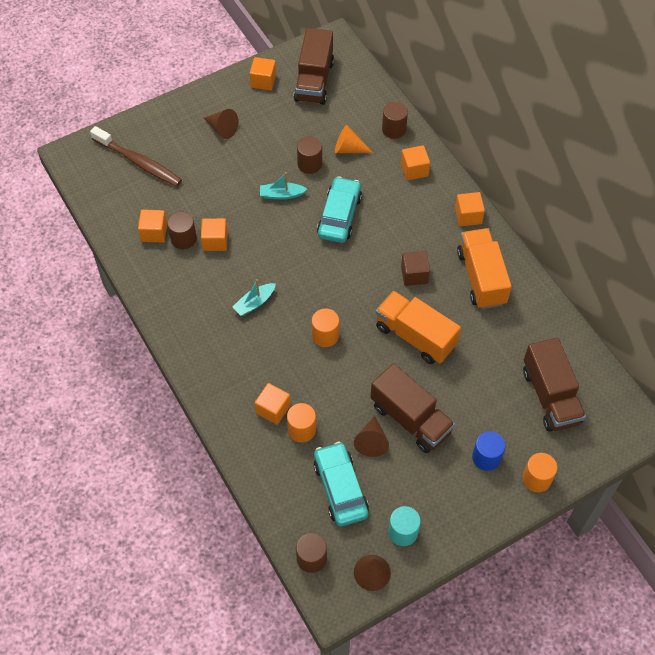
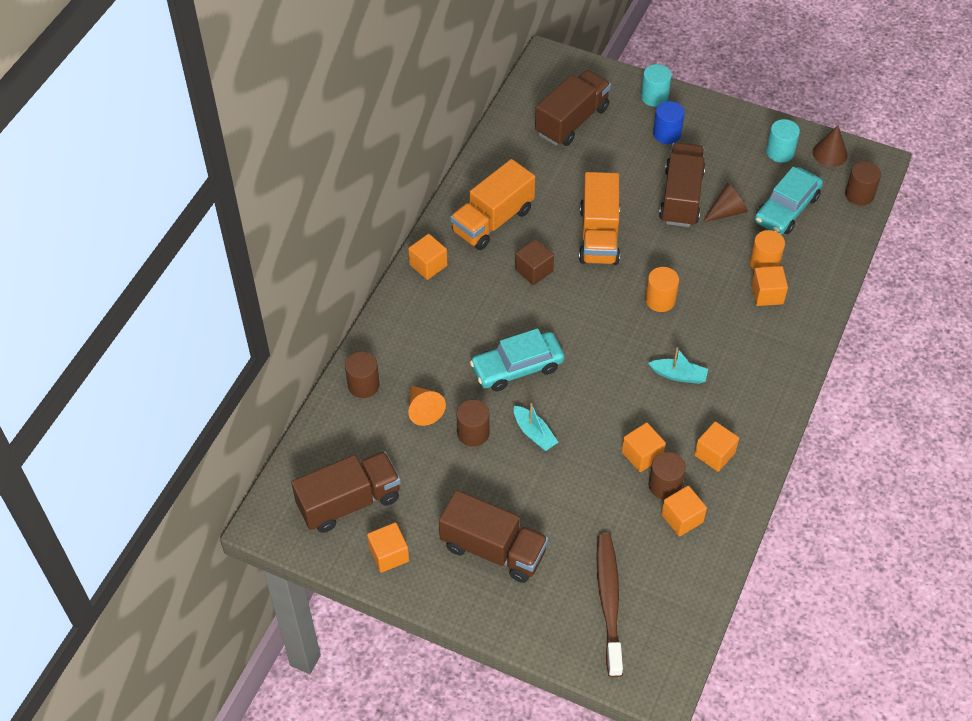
camera: 125 degrees left, 5 degrees down
brown cone [204,109,239,139] -> brown truck [439,490,548,583]
orange cube [401,145,430,181] -> orange cube moved to [694,421,739,472]
orange cylinder [523,453,557,492] -> turquoise cylinder [641,64,672,107]

